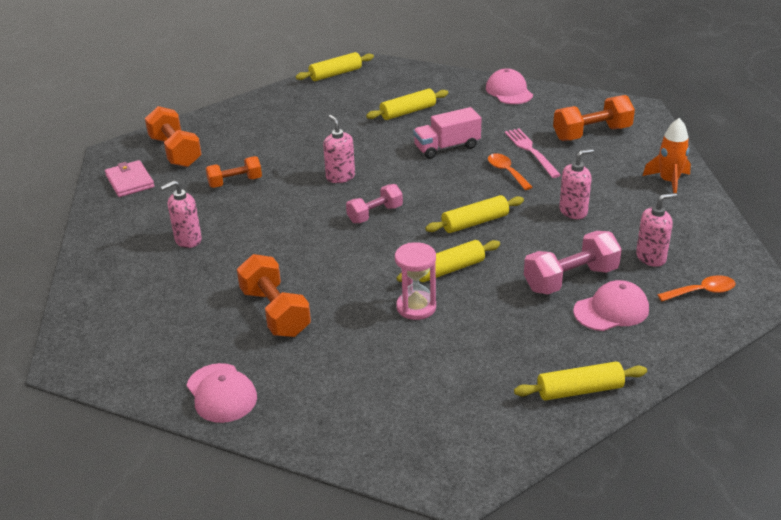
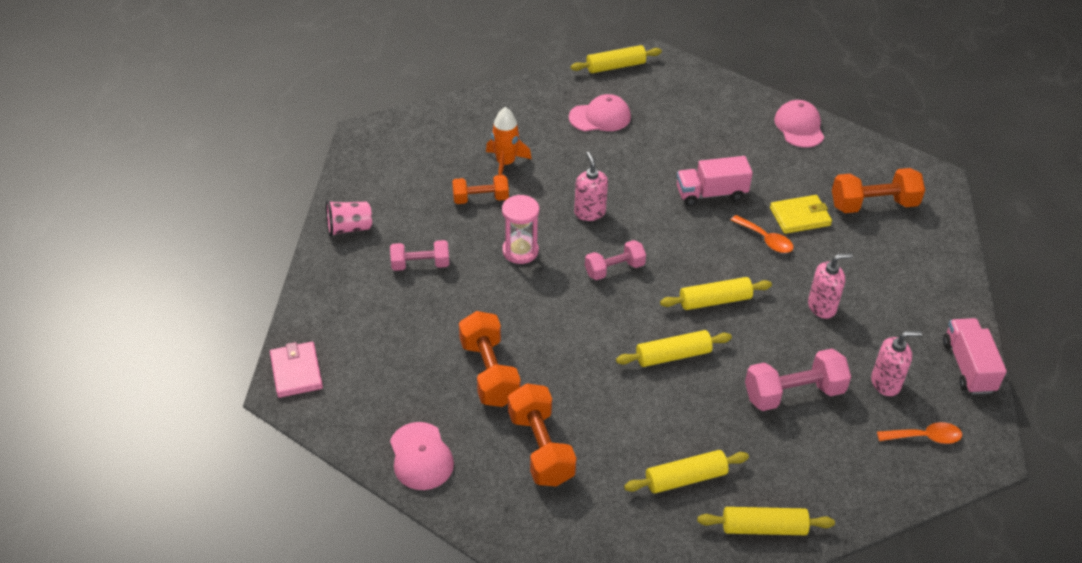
camera: 10 degrees right, 10 degrees up
pink wallet [105,160,154,197] -> pink wallet moved to [270,342,323,398]
orange dumbbell [145,106,202,167] -> orange dumbbell moved to [508,383,577,487]
pink soap dispenser [161,180,202,248] -> pink dumbbell [390,240,449,271]
yellow rolling pin [366,89,448,120] -> yellow rolling pin moved to [624,450,749,493]
pink hourglass [395,242,436,320] -> pink hourglass moved to [502,195,539,264]
orange spoon [488,153,532,190] -> orange spoon turned 150 degrees clockwise [731,215,793,253]
pink fork [505,128,561,178] -> yellow wallet [770,195,832,234]
pink cap [573,280,649,331] -> pink cap moved to [569,94,631,131]
orange rocket [643,118,691,194] -> orange rocket moved to [486,107,532,175]
none -> pink cup [326,200,372,237]
none -> pink truck [943,318,1007,394]

